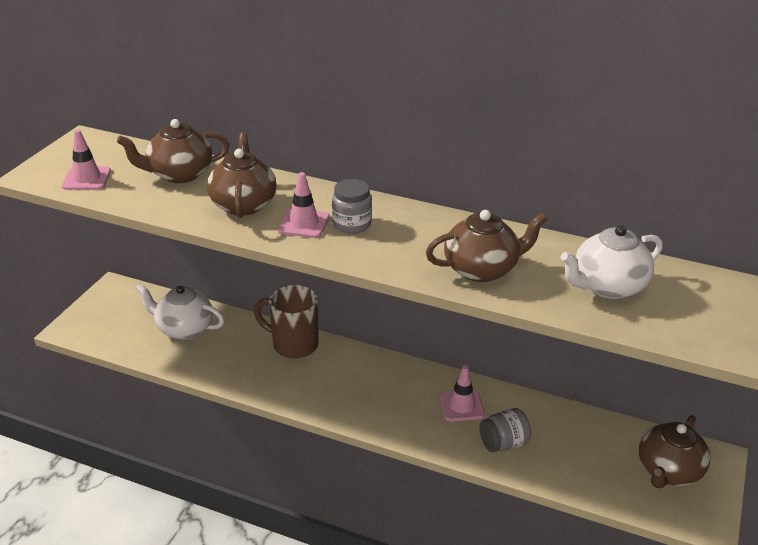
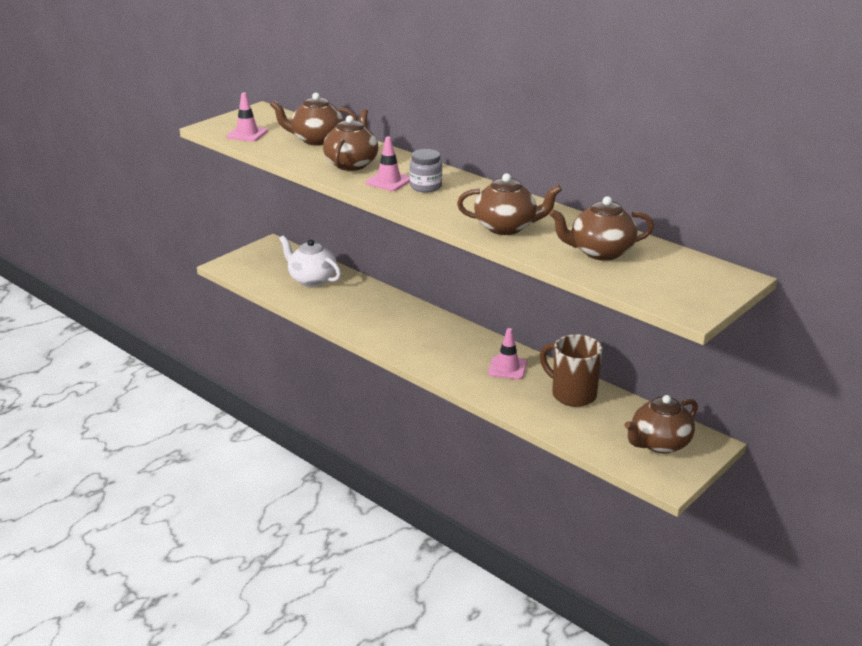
camera: 20 degrees right, 5 degrees down
brown mug [254,285,318,359] -> brown mug moved to [540,334,602,407]
grey jar [479,408,531,452] -> none
white teapot [560,225,663,299] -> brown teapot [549,196,654,261]

